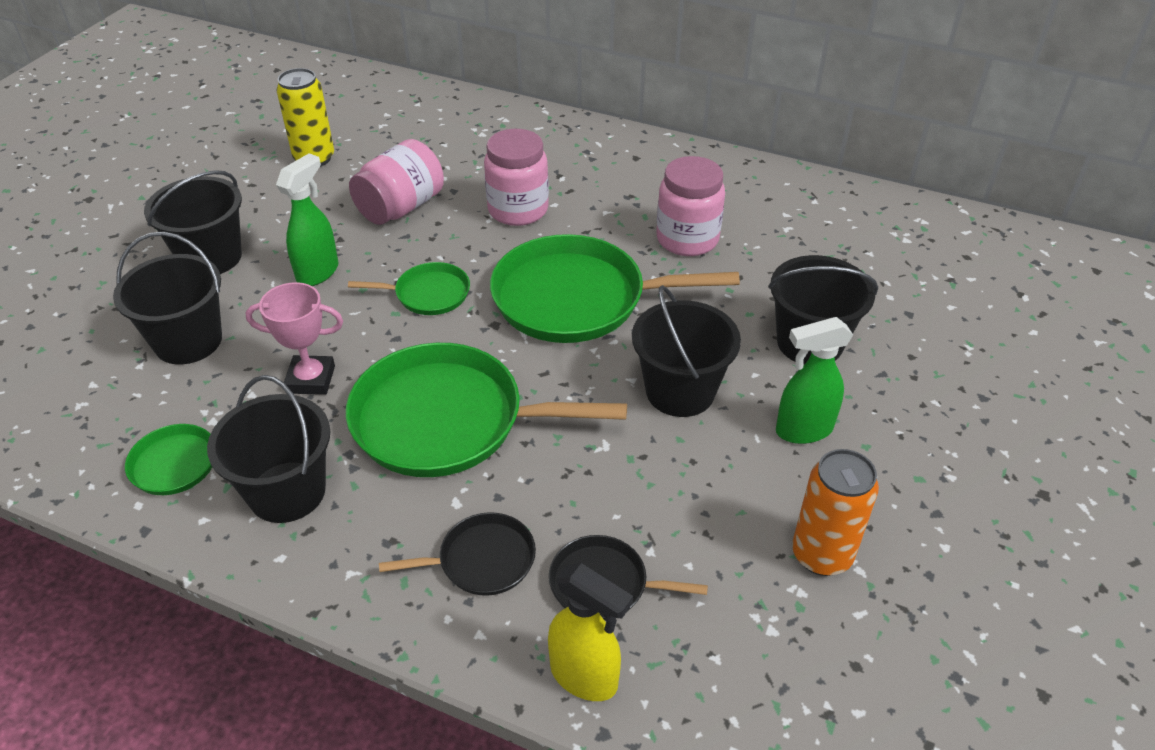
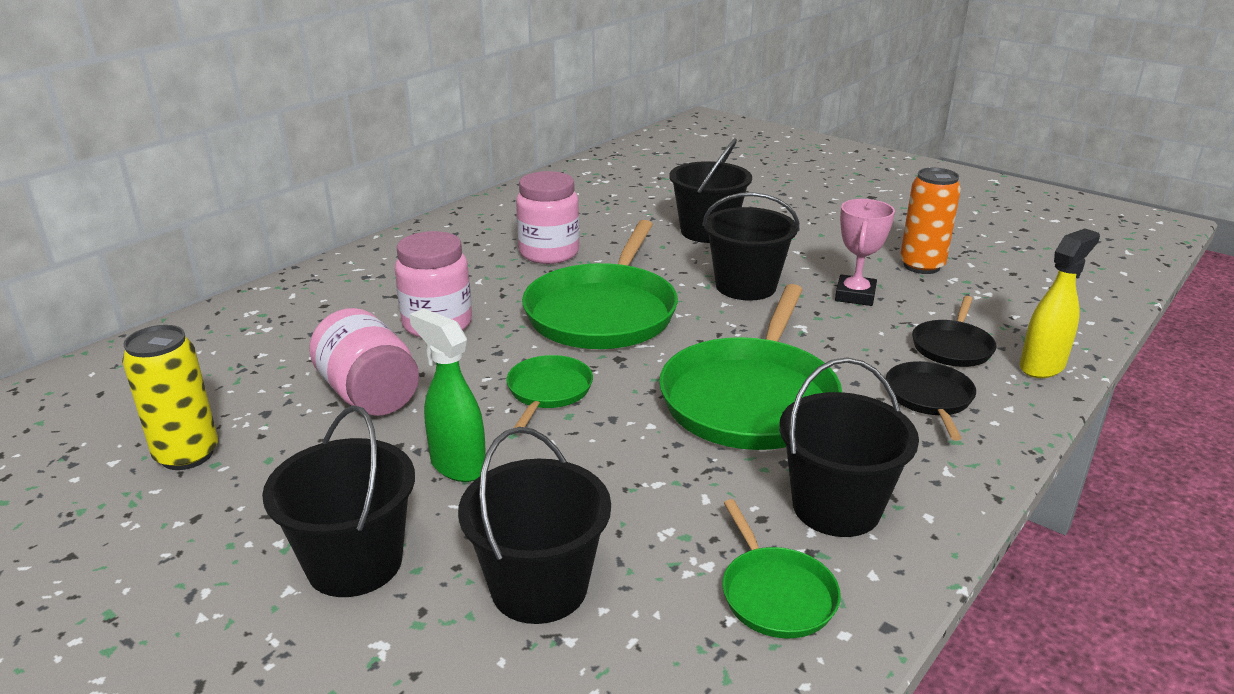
camera: 75 degrees left, 15 degrees down
pink trophy [246,282,343,395] -> pink trophy moved to [835,199,895,306]
green spray bottle [776,317,853,444] -> none

